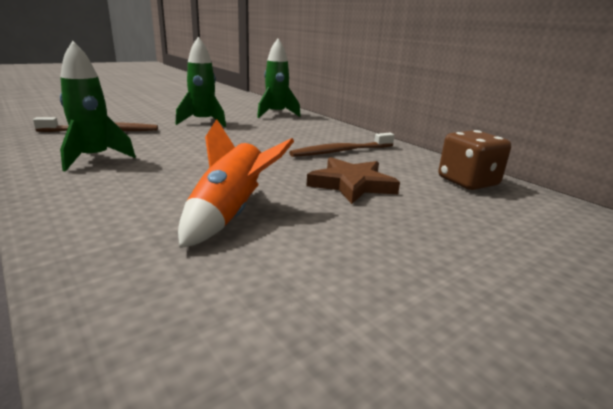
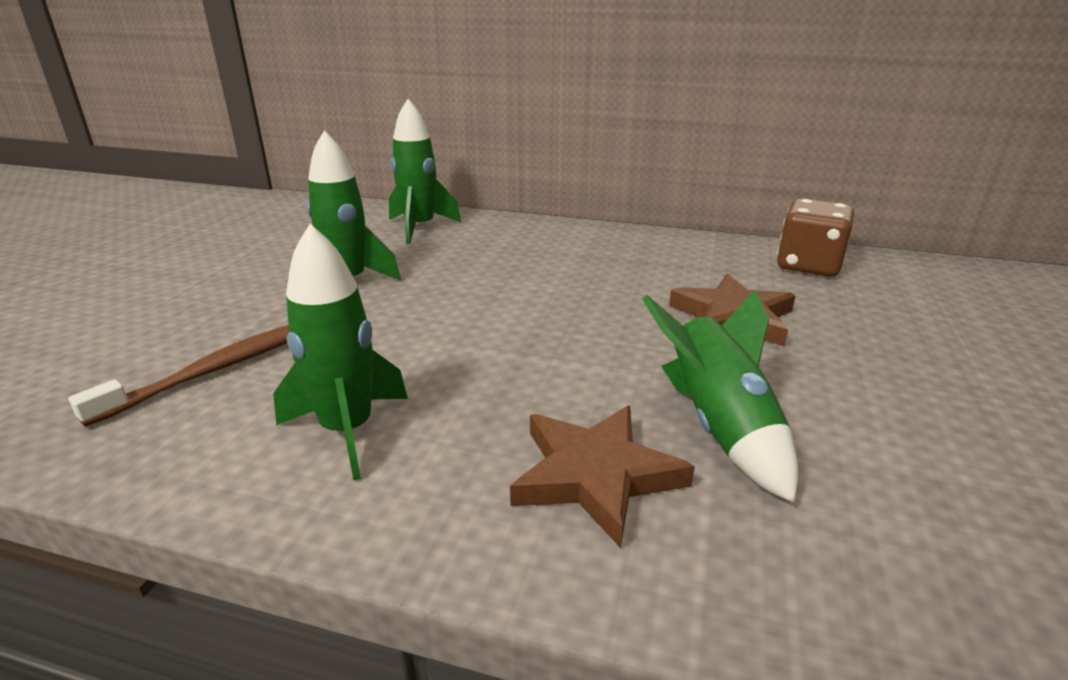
camera: 35 degrees left, 5 degrees up
orange rocket [178,119,294,248] -> green rocket [642,289,799,503]
brown toothbrush [289,133,395,157] -> none
none -> brown star [510,406,695,548]

